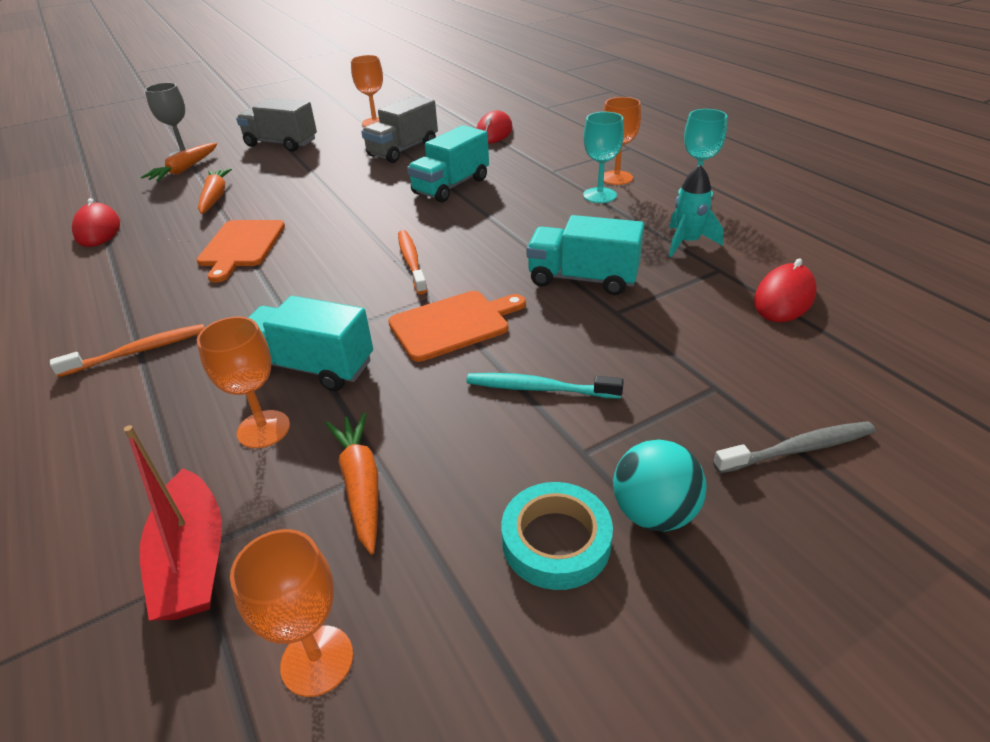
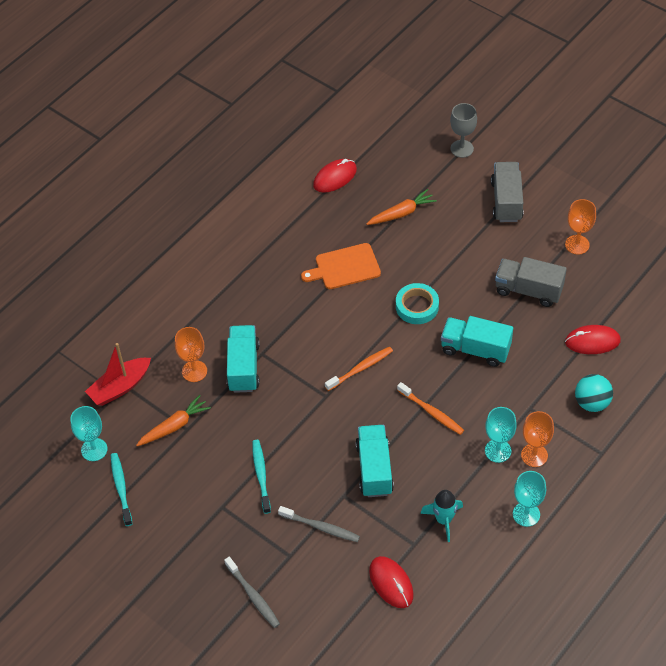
camera: 70 degrees right, 15 degrees up
orange toothbrush [50,324,204,377] -> orange toothbrush moved to [397,382,464,435]
orange carrot [141,143,217,182] -> none
orange goblet [230,529,353,697] -> turquoise goblet [70,406,108,461]
orange cutting board [388,291,526,362] -> none
turquoise tape [501,482,613,590] -> turquoise tape moved to [396,283,439,324]
turquoise ball [613,440,706,531] -> turquoise ball moved to [575,374,613,412]
red mouse [754,259,817,322] -> red mouse turned 45 degrees clockwise [369,556,414,608]
none -> turquoise toothbrush [111,453,132,526]
none -> grey toothbrush [278,506,360,542]

